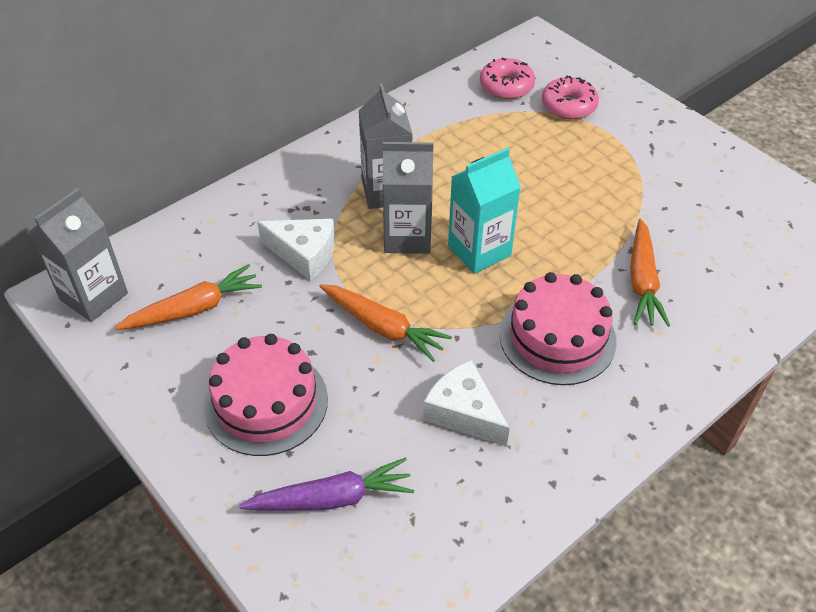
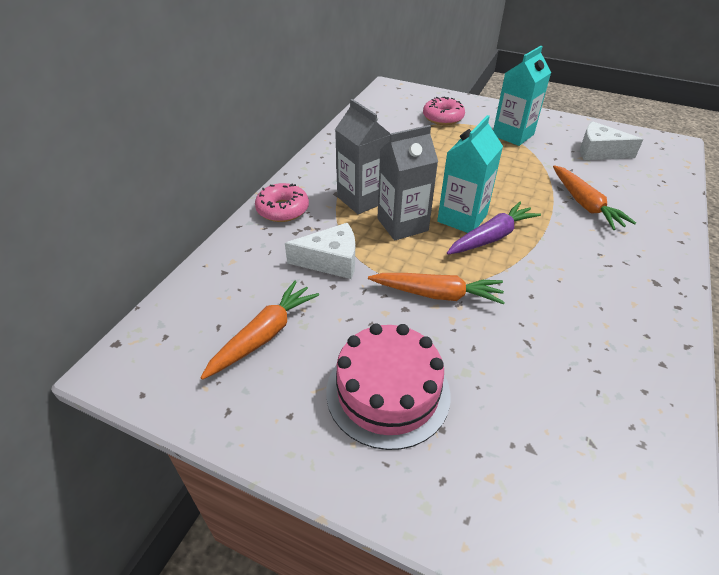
camera: 25 degrees left, 5 degrees down
grey carton [29,188,128,322] -> none
purple carrot [239,457,414,510] -> purple carrot moved to [447,202,541,255]
white cheese [423,360,510,447] -> white cheese moved to [580,121,643,160]
pink donut [480,58,535,99] -> pink donut moved to [255,183,309,222]
pink cake [499,272,617,385] -> none
none -> turquoise carton [493,46,551,146]

